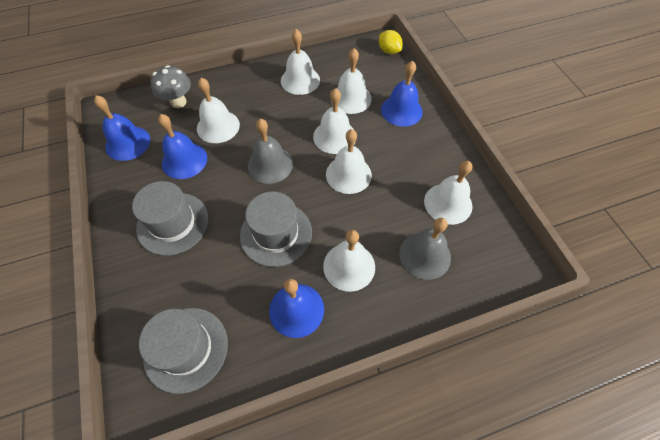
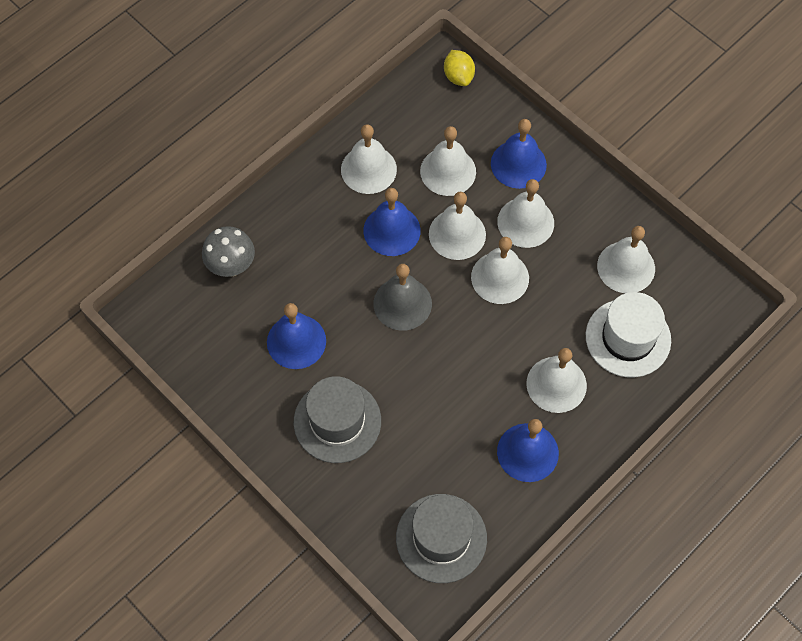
camera: 25 degrees left, 5 degrees up
blue bell [94,95,150,161] -> blue bell moved to [363,188,420,256]
white bell [197,78,240,143] -> white bell moved to [497,179,554,248]
grey hat [240,192,312,267] -> none
yellow lemon [379,30,403,54] -> yellow lemon turned 45 degrees clockwise [444,50,475,86]
grey bell [399,218,451,280] -> white hat [586,292,671,378]

